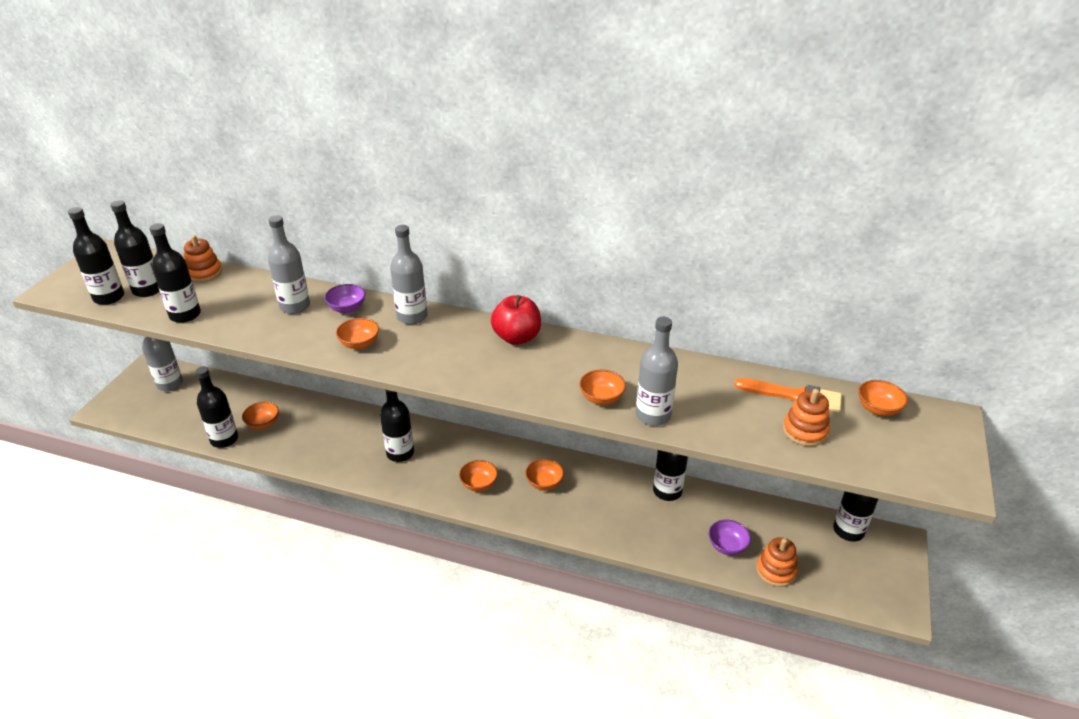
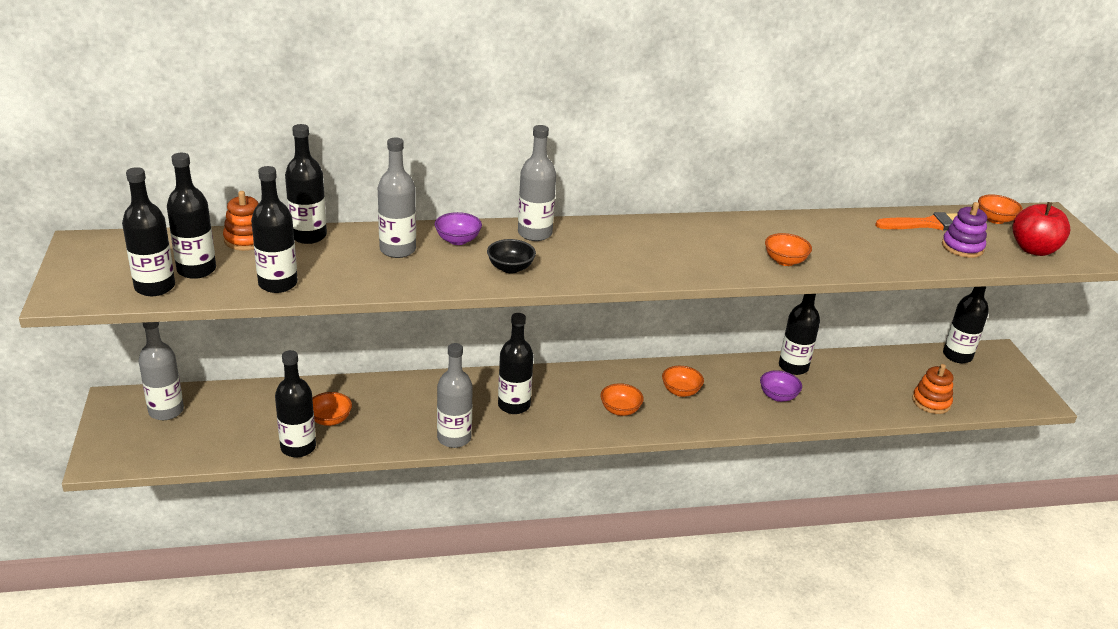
camera: 30 degrees left, 5 degrees down
orange bowl [336,318,379,349] -> black bowl [487,239,536,273]
red apple [491,295,541,345] -> red apple moved to [1012,202,1070,256]
grey bottle [636,317,678,426] -> grey bottle moved to [437,343,473,448]
purple bowl [709,520,751,555] -> purple bowl moved to [760,370,802,402]
orange stacking toy [783,389,830,446] -> purple stacking toy [942,202,987,258]
none -> black bottle [285,124,327,244]

